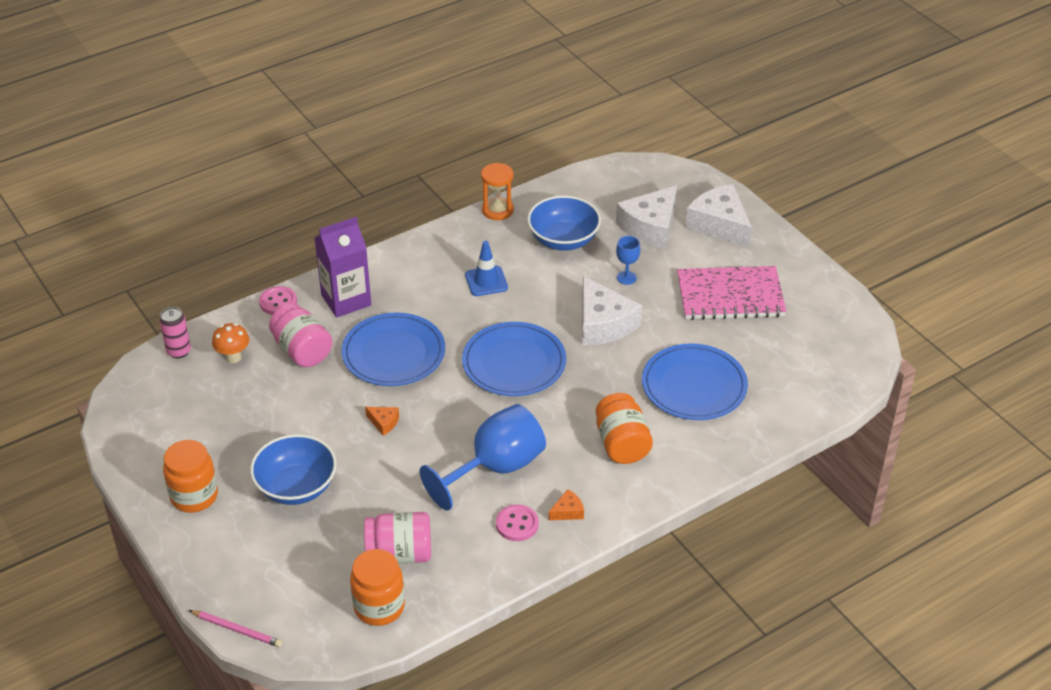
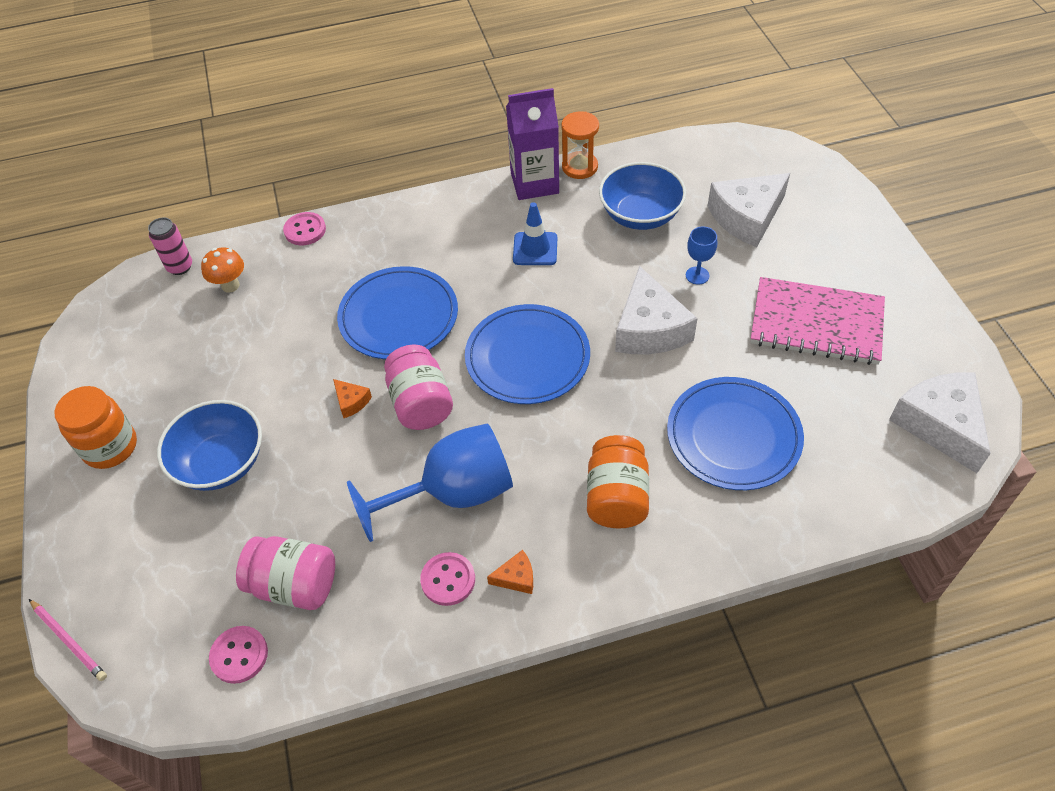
camera: 20 degrees right, 10 degrees up
pink jar [269,304,332,367] -> pink jar moved to [384,344,453,430]
purple carton [315,217,371,318] -> purple carton moved to [506,88,559,200]
orange jar [350,549,405,626] -> pink button [209,626,268,684]
white cheese [685,184,752,247] -> white cheese moved to [889,372,991,473]

